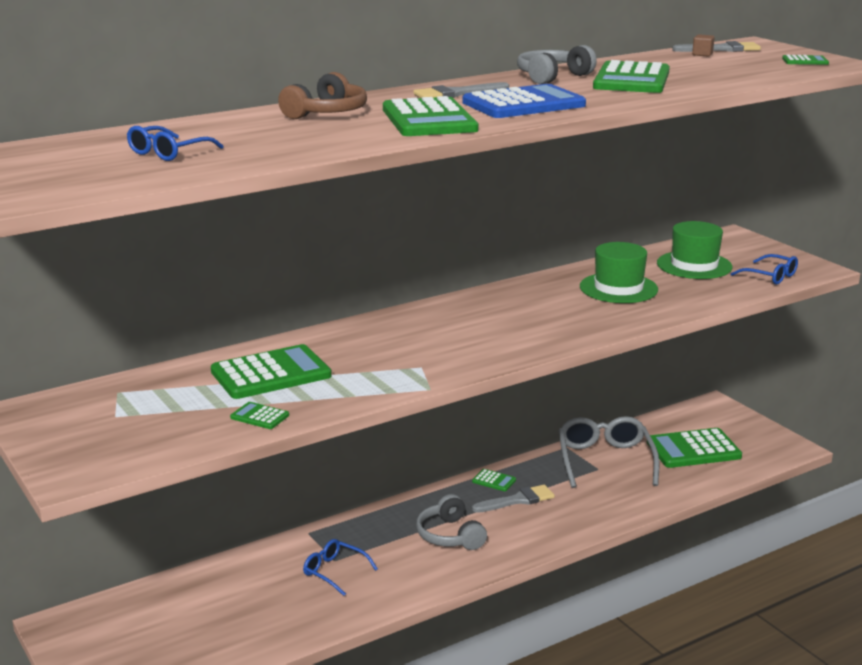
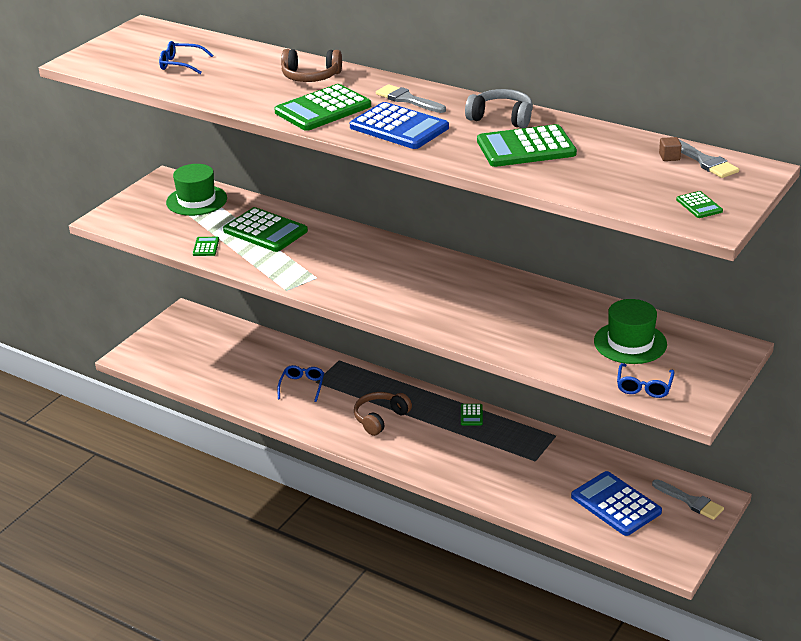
camera: 65 degrees right, 10 degrees up
grey headphones [416,494,487,550] -> brown headphones [354,392,412,436]
grey brush [472,485,555,513] -> grey brush moved to [652,480,724,520]
grey glasses [559,416,660,488] -> none
green hat [580,242,658,303] -> green hat moved to [166,164,227,216]
green calculator [647,428,742,468] -> blue calculator [571,471,662,536]

